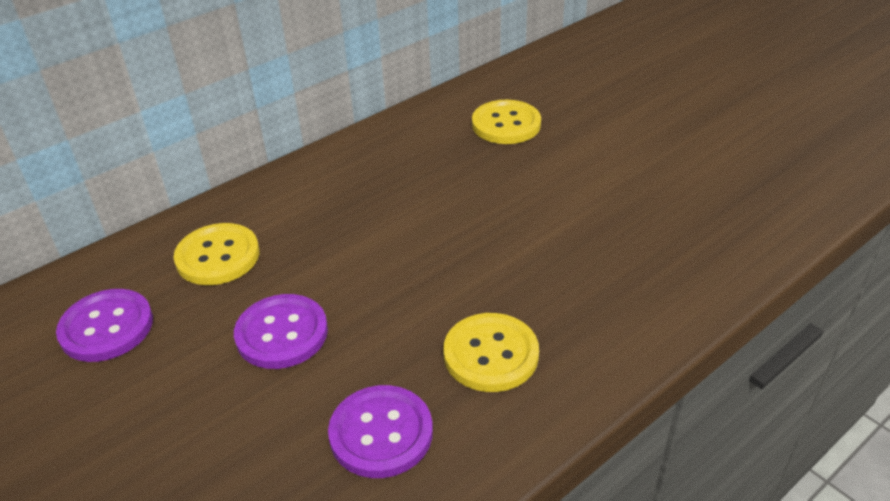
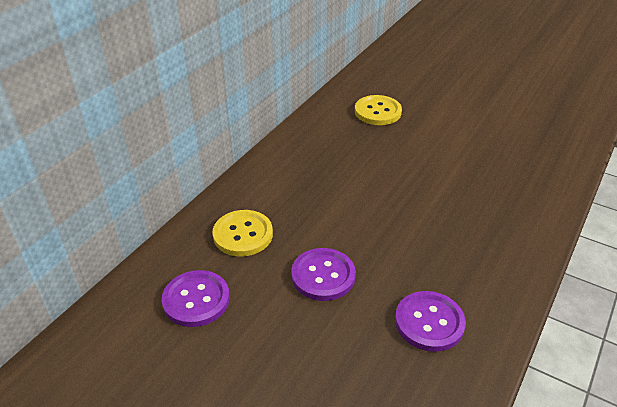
camera: 20 degrees left, 0 degrees up
yellow button [443,313,539,392] -> none

